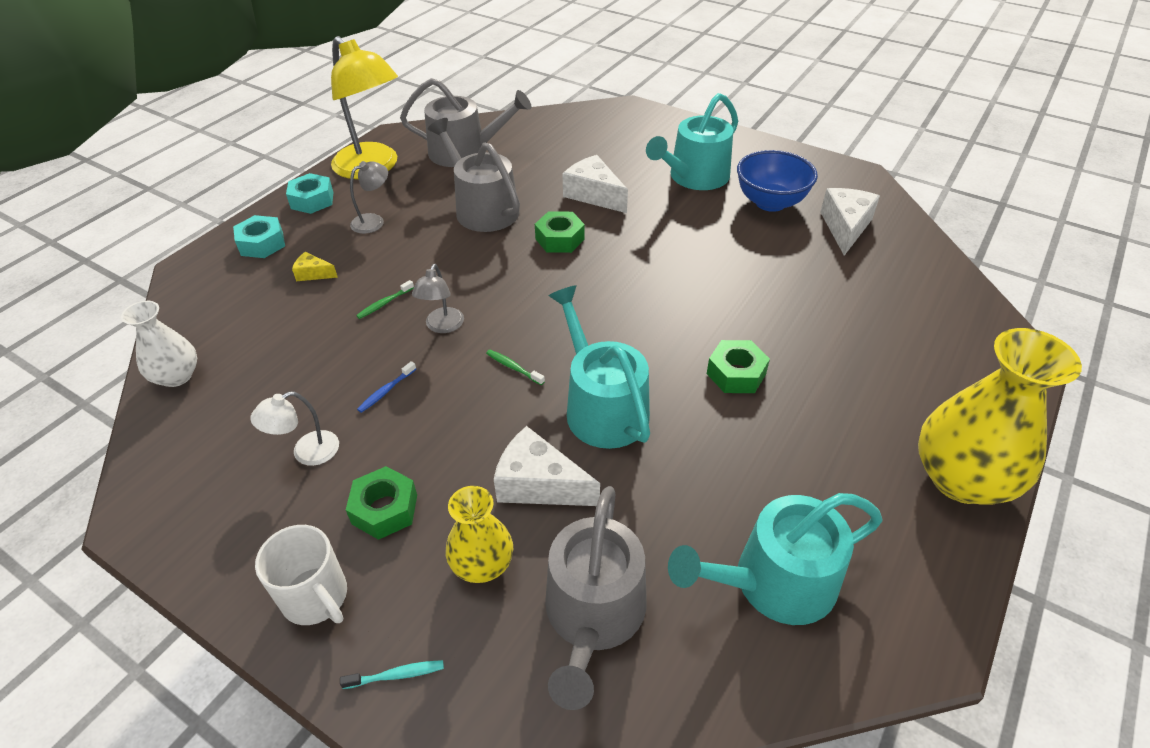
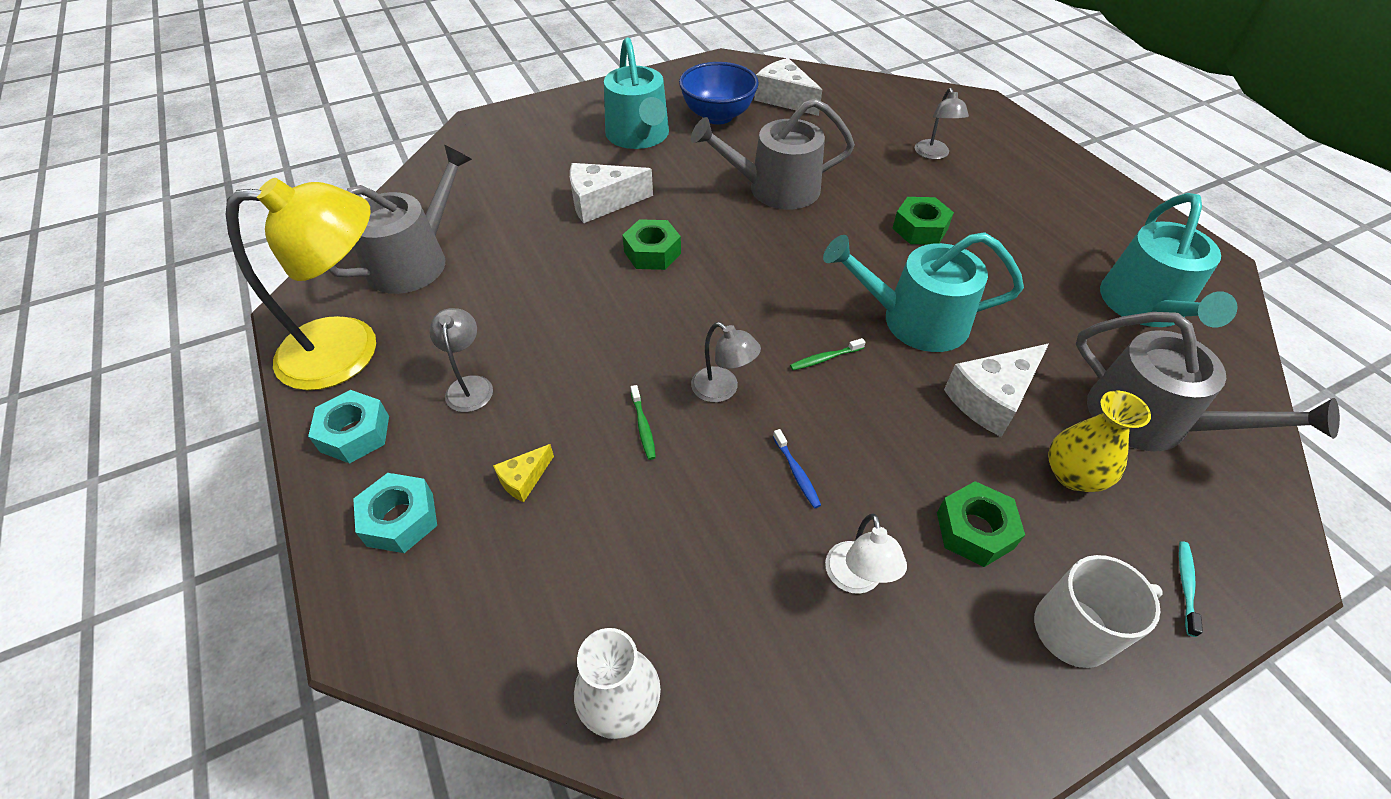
camera: 60 degrees left, 5 degrees up
grey watering can [428,118,520,232] -> grey watering can moved to [691,98,855,210]
yellow vase [918,328,1082,505] -> none
none -> grey lamp [915,88,969,160]

